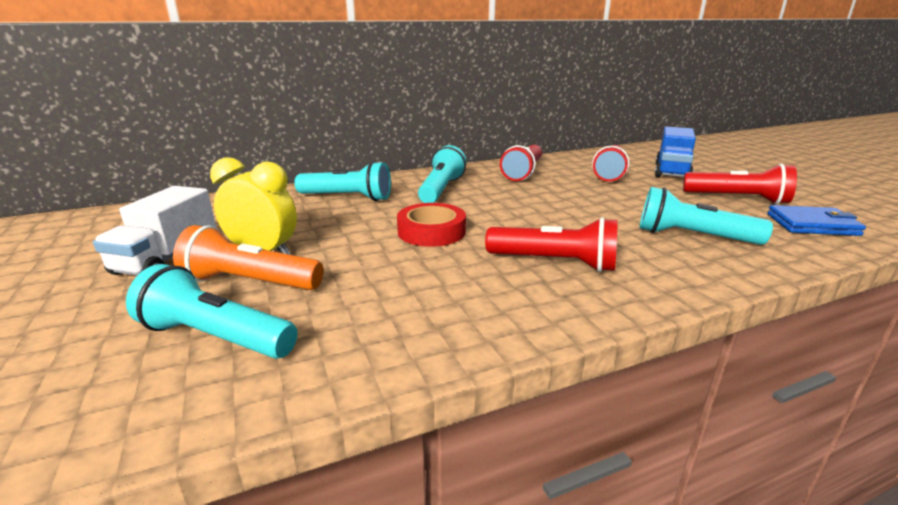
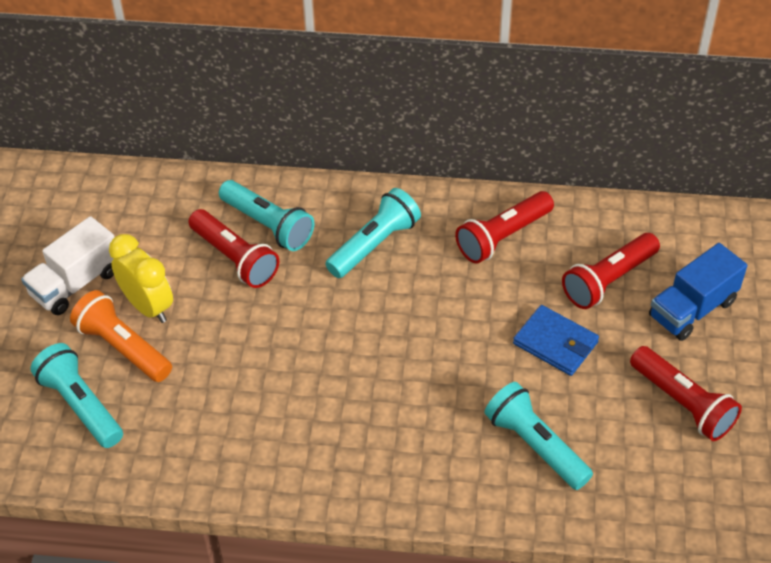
camera: 30 degrees right, 25 degrees up
red tape [397,203,466,247] -> none
red flashlight [485,217,618,272] -> red flashlight moved to [188,209,279,288]
blue wallet [767,205,866,236] -> blue wallet moved to [513,305,599,376]

